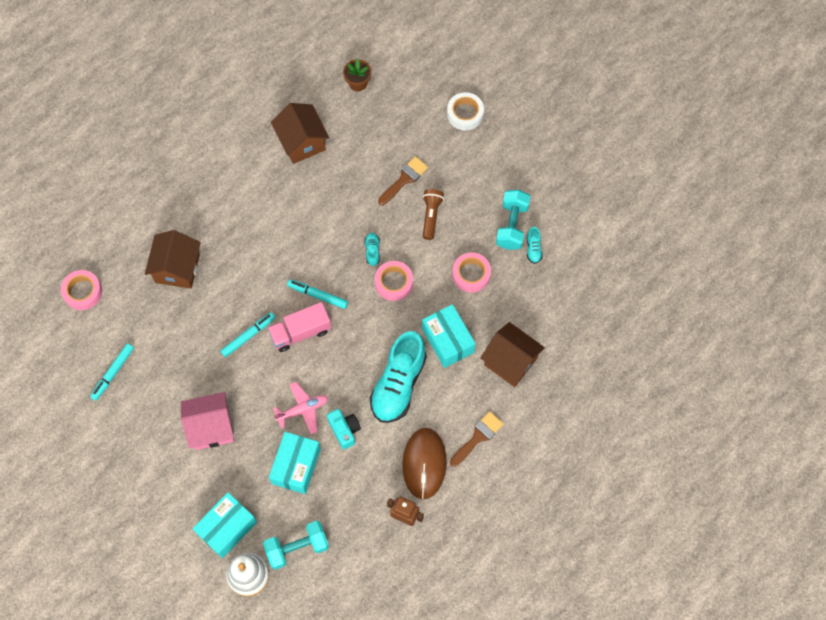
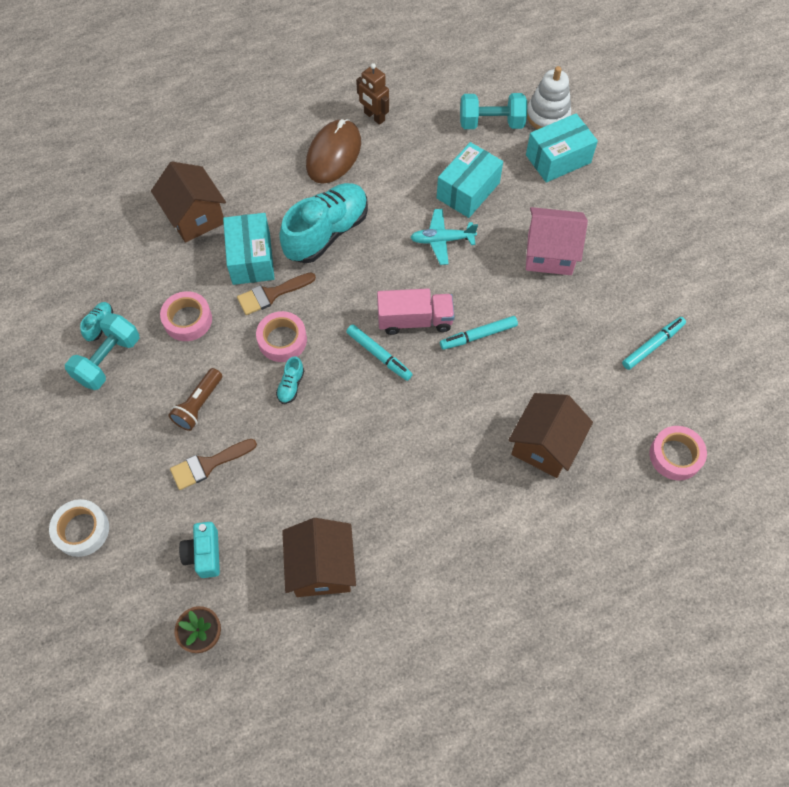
camera: 160 degrees left, 5 degrees down
pink plane [273,382,328,435] -> turquoise plane [410,209,478,265]
turquoise camera [327,409,361,449] -> turquoise camera moved to [179,522,220,578]
brown brush [450,411,504,467] -> brown brush moved to [237,272,316,315]

